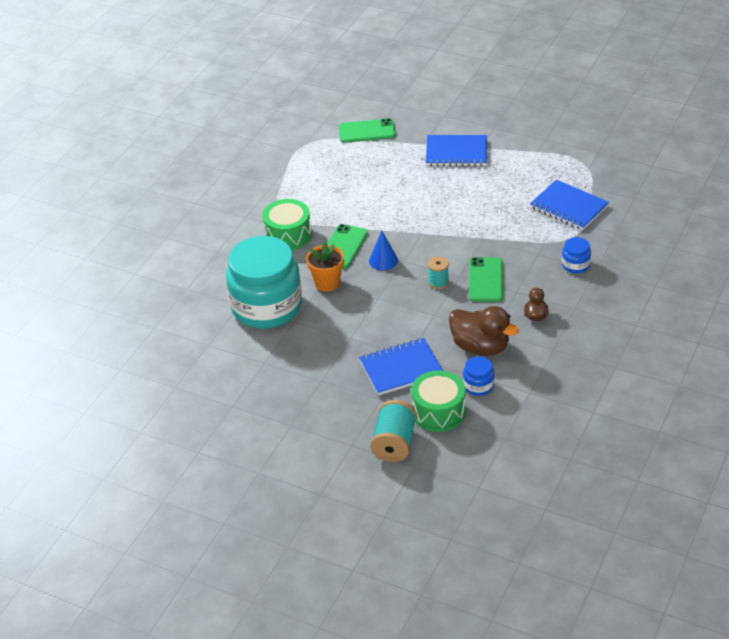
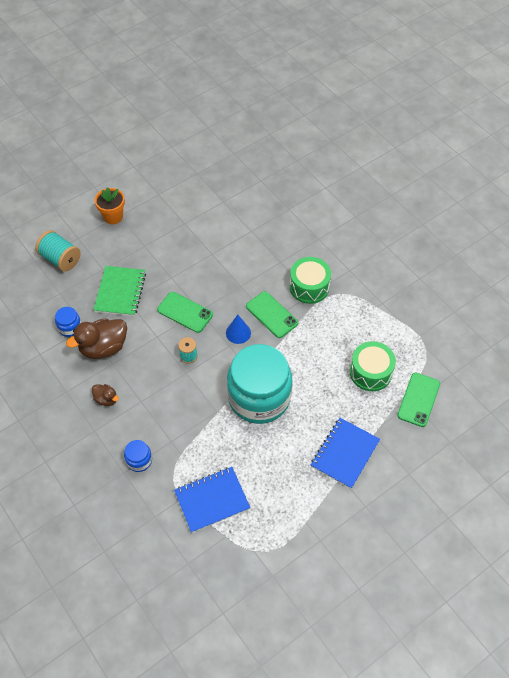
camera: 115 degrees right, 15 degrees up
turquoise jar [226,236,302,329] -> turquoise jar moved to [227,344,292,424]
orange flower pot [306,242,344,292] -> orange flower pot moved to [95,187,125,224]
blue notebook [359,338,443,396] -> green notebook [94,266,146,316]
green drum [411,370,466,432] -> green drum moved to [350,341,396,391]
green phone [469,257,503,302] -> green phone moved to [157,292,213,333]

